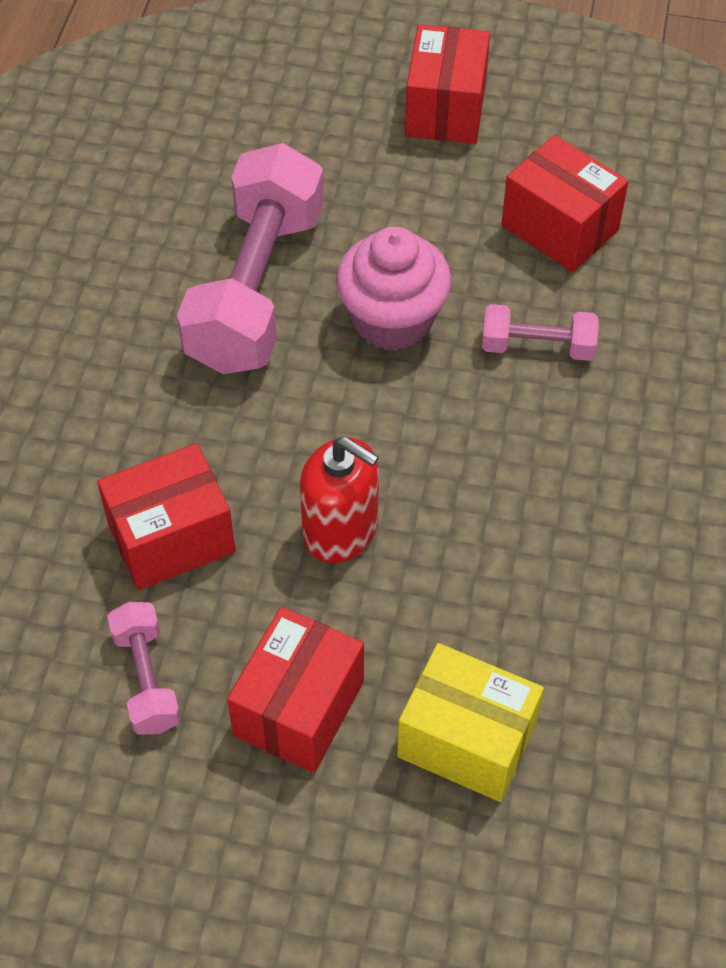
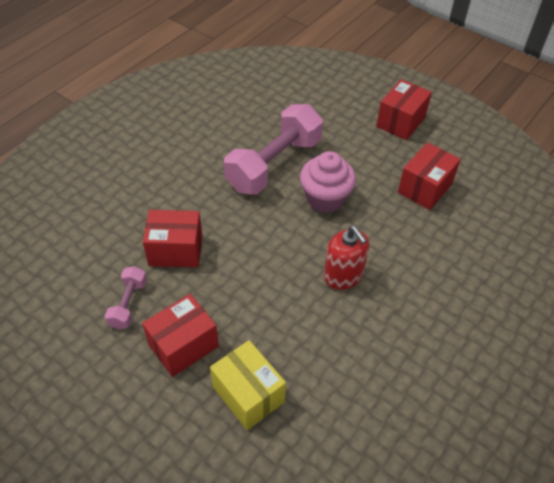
camera: 25 degrees right, 5 degrees down
red soap dispenser [300,437,379,563] -> red soap dispenser moved to [324,226,369,290]
pink dumbbell [482,304,599,361] -> none
red box [501,135,629,272] -> red box turned 60 degrees clockwise [398,142,461,210]

